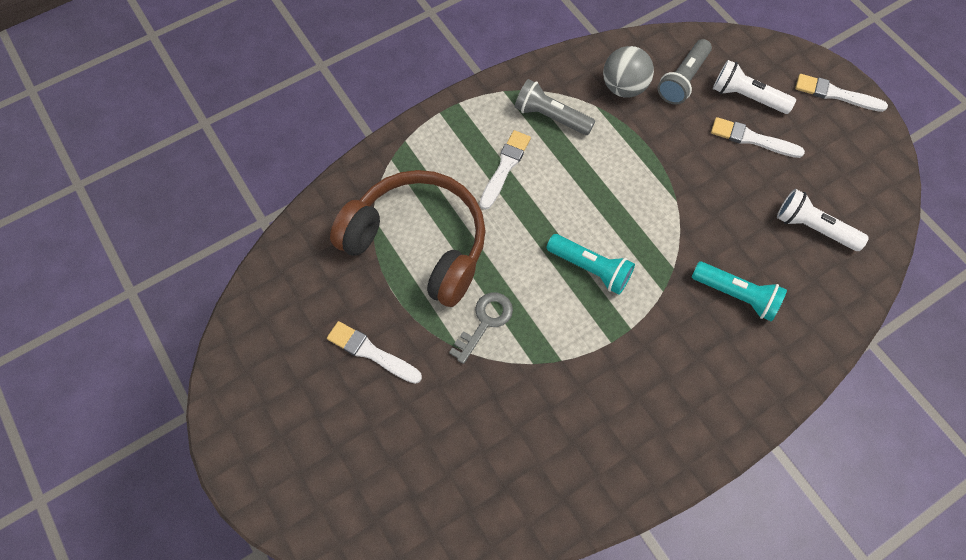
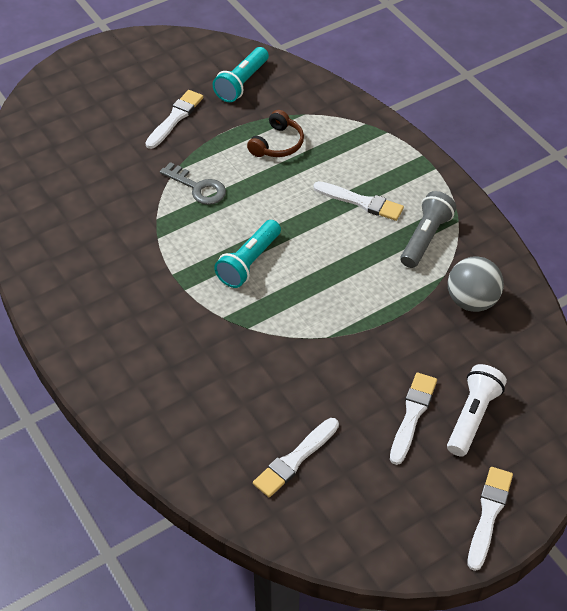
camera: 90 degrees right, 15 degrees down
brown headphones [330,170,485,307] -> brown headphones [247,110,304,157], size x0.43
grey flashlight [658,39,712,105] -> none
turquoise flashlight [692,262,787,322] -> turquoise flashlight moved to [213,47,269,102]
white flashlight [777,189,869,251] -> white brush [253,418,339,497]

